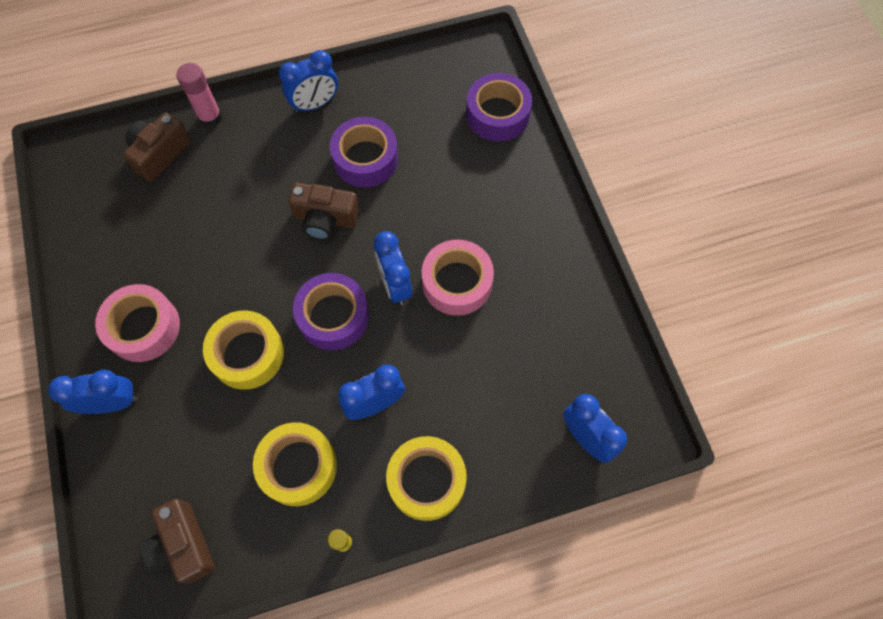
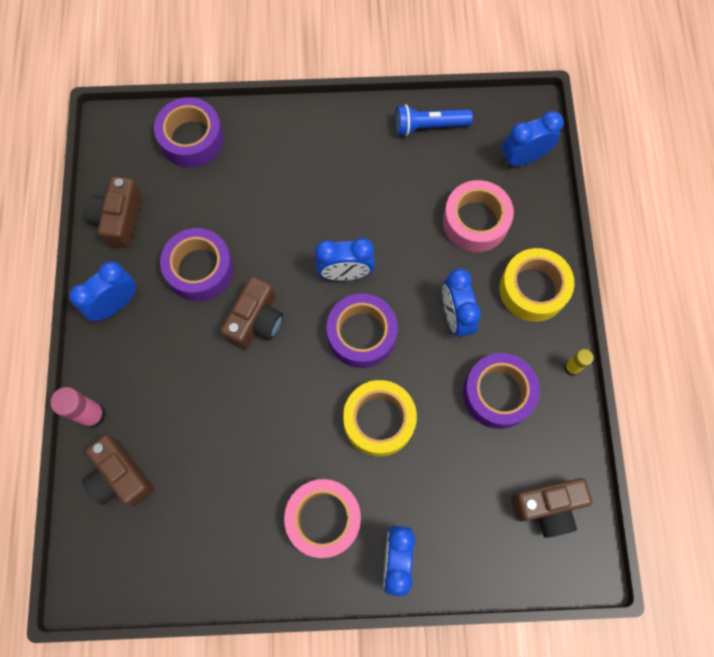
camera: 75 degrees left, 5 degrees up
yellow tape [253,422,337,506] -> purple tape [463,353,540,429]
blue clock [279,50,338,113] -> blue clock turned 120 degrees counterclockwise [69,261,136,321]
pink tape [422,240,494,316] -> pink tape moved to [443,180,514,252]
none -> brown camera [86,177,142,248]
none -> blue flashlight [395,104,473,136]

